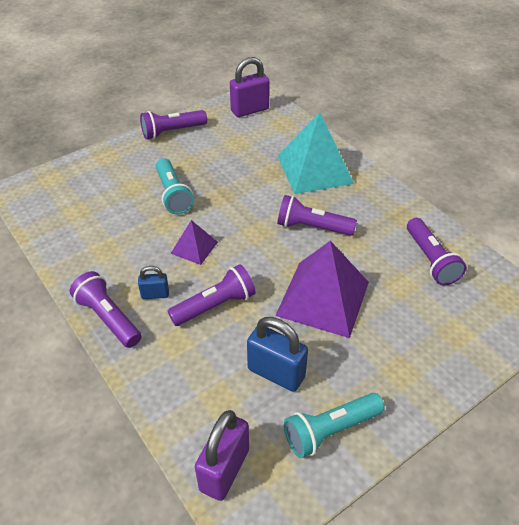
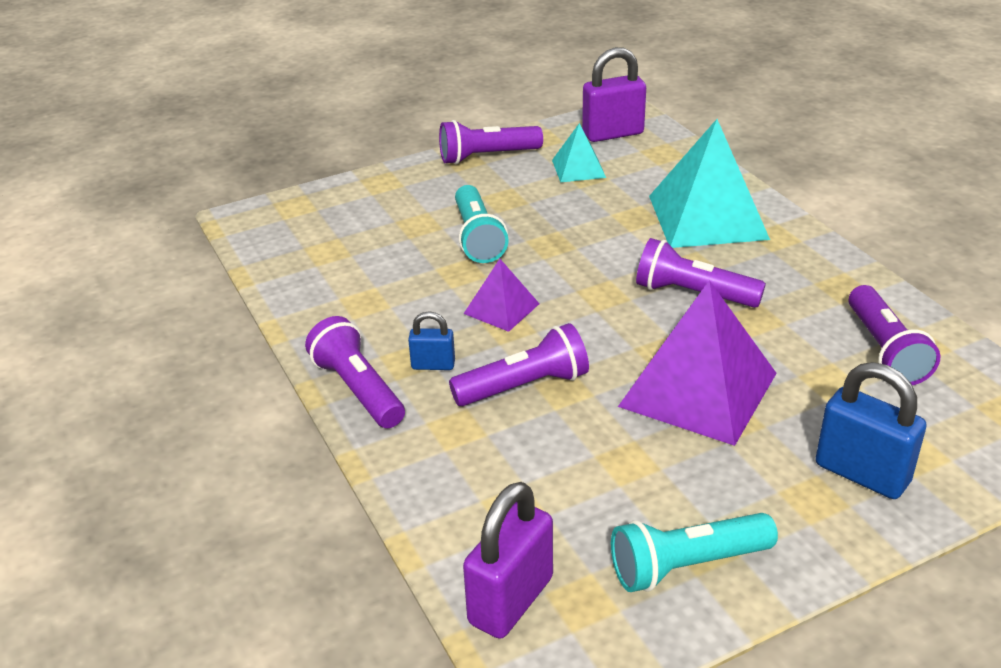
camera: 10 degrees right, 10 degrees down
blue padlock [247,317,308,392] -> blue padlock moved to [816,362,927,499]
none -> turquoise pyramid [552,123,606,182]

